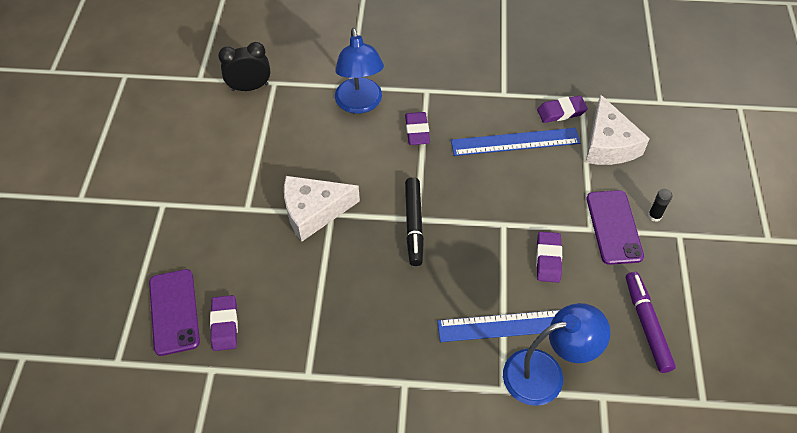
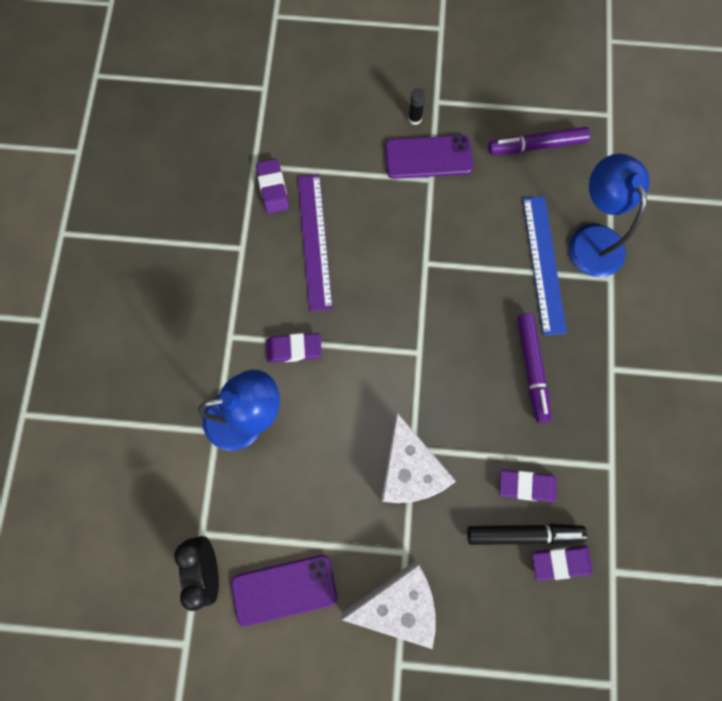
camera: 90 degrees left, 20 degrees up
purple phone [149,269,200,356] -> purple phone moved to [231,555,337,626]
black marker [405,177,424,266] -> black marker moved to [467,524,587,545]
blue ruler [451,128,580,156] -> purple ruler [298,175,333,311]
purple eraser [536,232,562,283] -> purple eraser moved to [499,470,557,502]
white cheese [585,94,650,165] -> white cheese moved to [341,560,435,649]
none -> purple marker [517,313,551,423]

